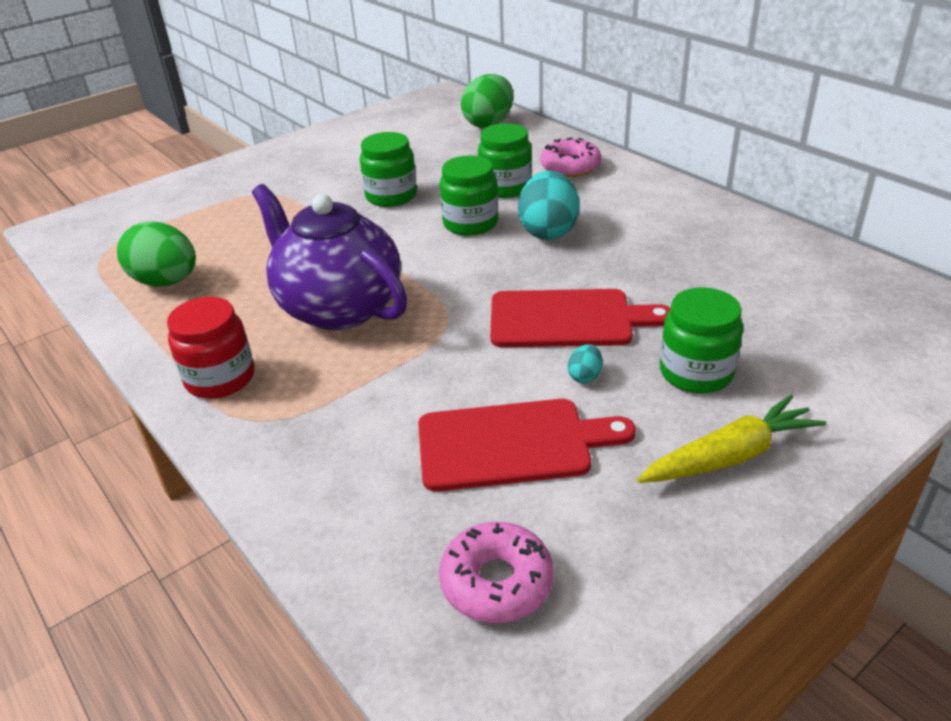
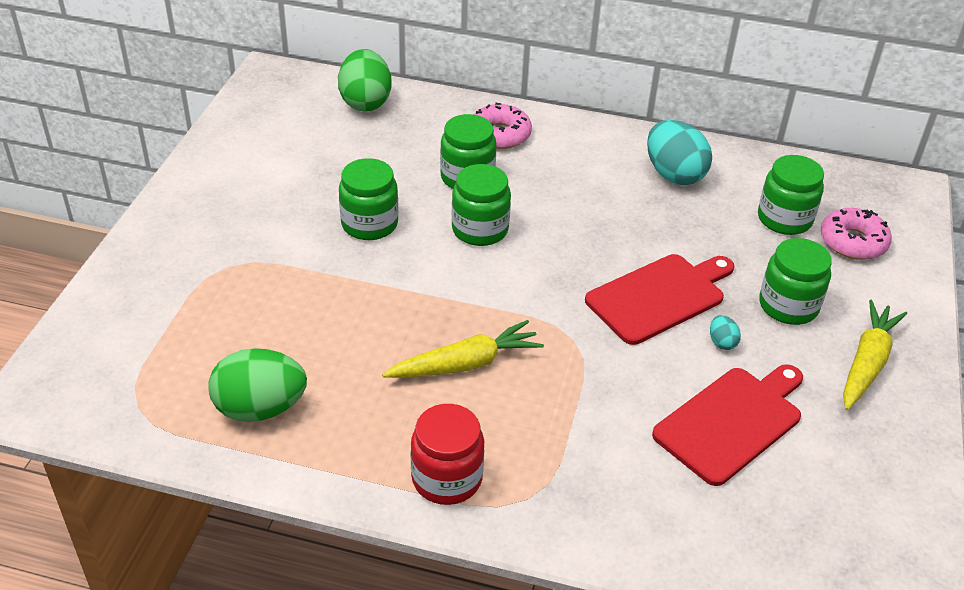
camera: 40 degrees left, 5 degrees up
purple teapot [252,184,407,330] -> yellow carrot [382,320,544,378]
pink donut [439,522,554,623] -> pink donut moved to [821,208,892,260]
turquoise egg [518,170,579,240] -> turquoise egg moved to [647,120,712,185]
none -> green jar [758,155,824,235]

